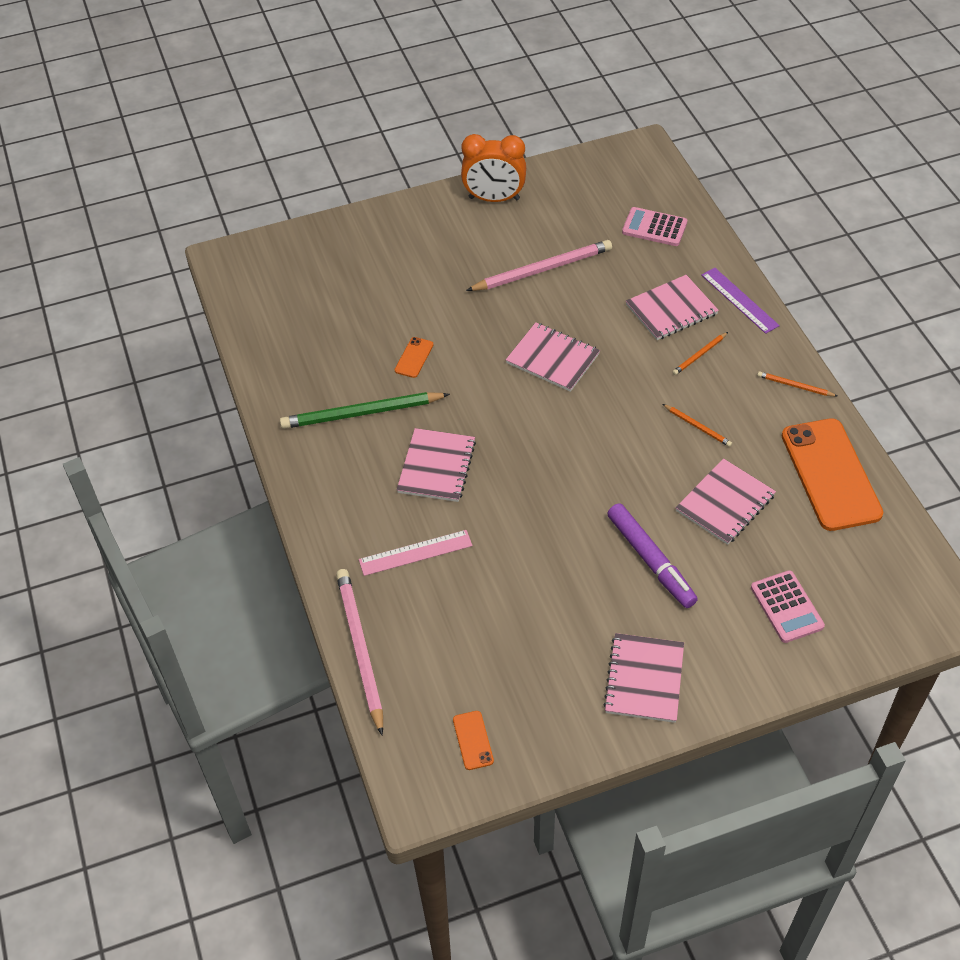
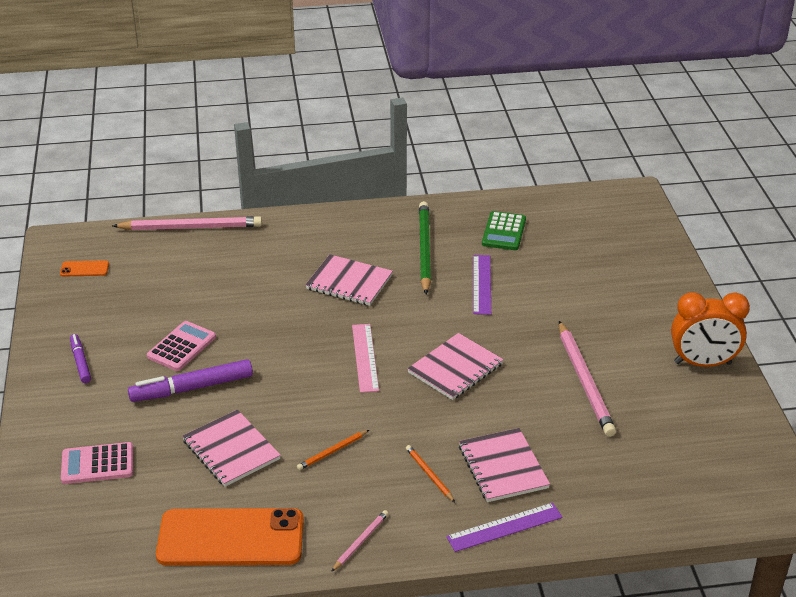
camera: 100 degrees right, 15 degrees down
pink ruler [359,530,472,576] -> pink ruler moved to [352,324,379,393]
orange phone [395,337,433,378] -> purple ruler [473,255,491,315]
orange clock [461,134,526,202] -> orange clock turned 105 degrees counterclockwise [671,292,750,367]
pink notebook [603,633,684,723] -> purple marker [70,334,91,383]
pink calculator [622,207,687,246] -> pink calculator moved to [147,321,216,371]
orange pencil [757,371,837,396] -> pink pencil [331,510,389,572]
none -> green calculator [482,211,526,250]

